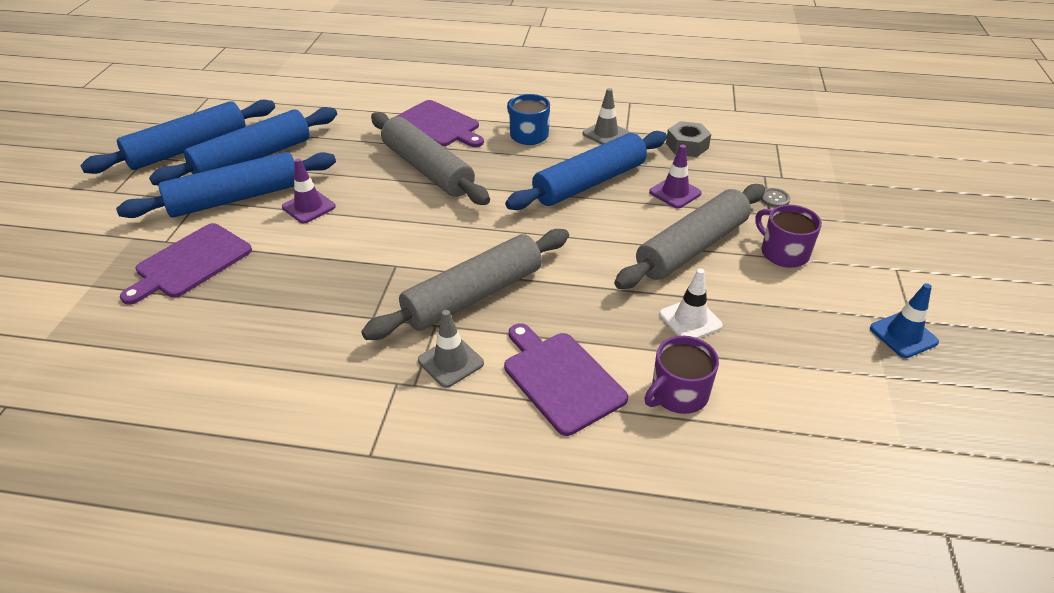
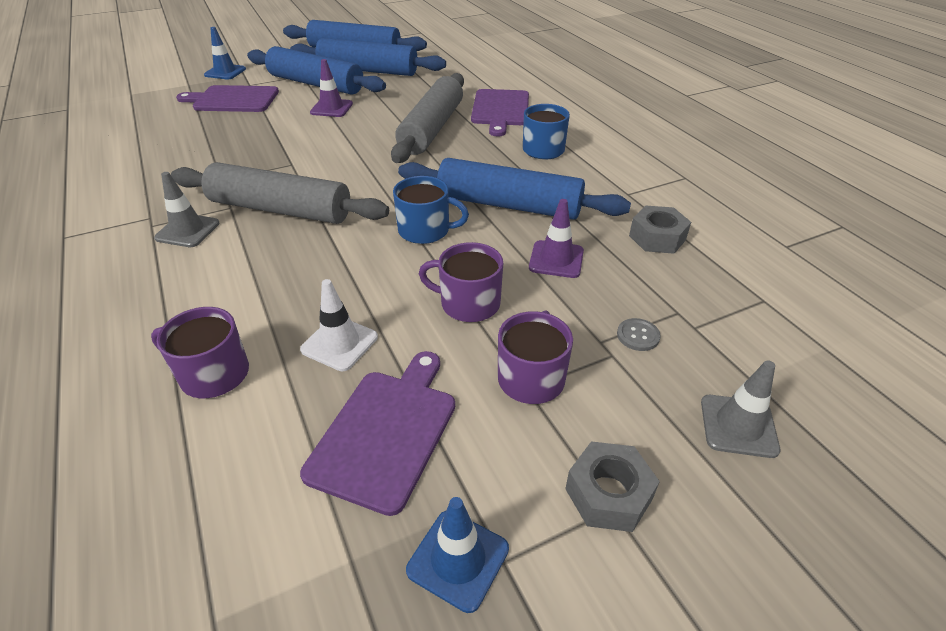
camera: 55 degrees right, 0 degrees up
purple cutting board [504,323,628,436] -> purple cutting board moved to [300,351,455,516]
grey traffic cone [583,88,629,145] -> grey traffic cone moved to [701,360,780,458]
grey rolling pin [614,184,765,289] -> purple mug [419,242,503,322]
none -> blue traffic cone [204,27,246,80]
none -> blue mug [393,176,469,244]
none -> grey nut [565,441,660,532]

